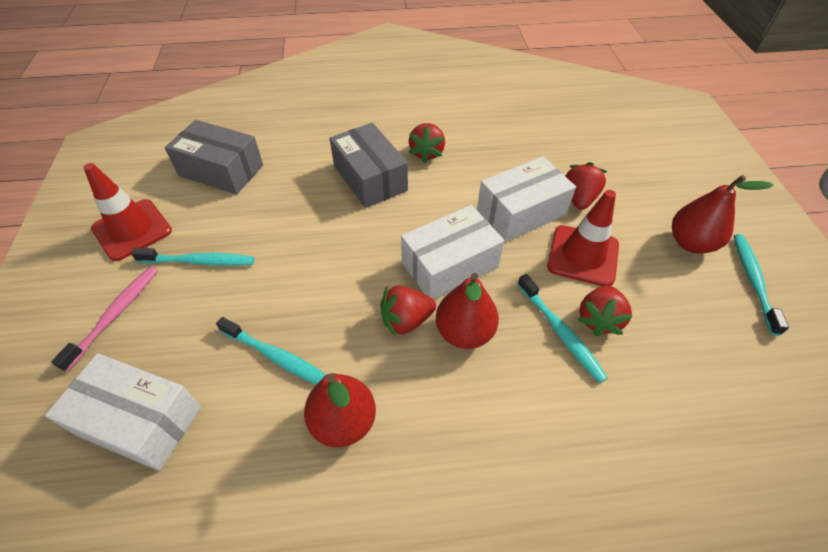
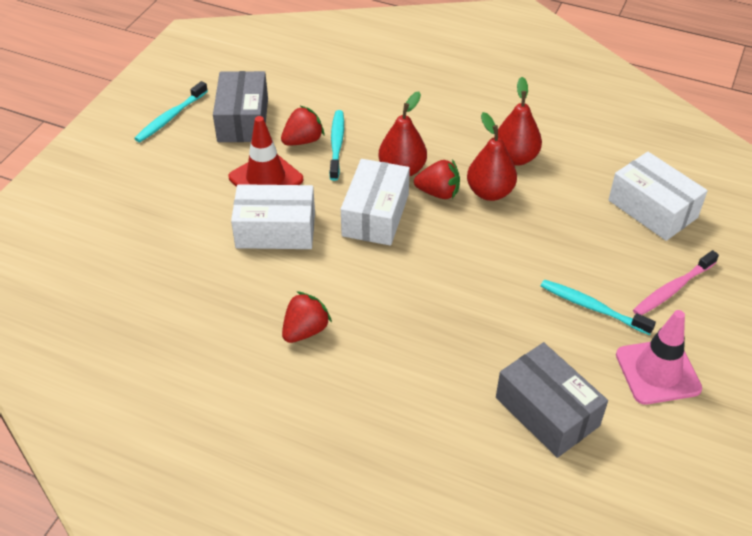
camera: 150 degrees left, 5 degrees down
red traffic cone [84,163,172,261] -> pink traffic cone [616,310,702,404]
turquoise toothbrush [216,317,326,384] -> none
grey box [329,123,408,208] -> grey box moved to [213,71,268,142]
white box [401,205,505,300] -> white box turned 75 degrees counterclockwise [341,159,410,246]
red strawberry [565,162,607,210] -> none
red pear [672,175,774,253] -> red pear moved to [467,112,517,201]

